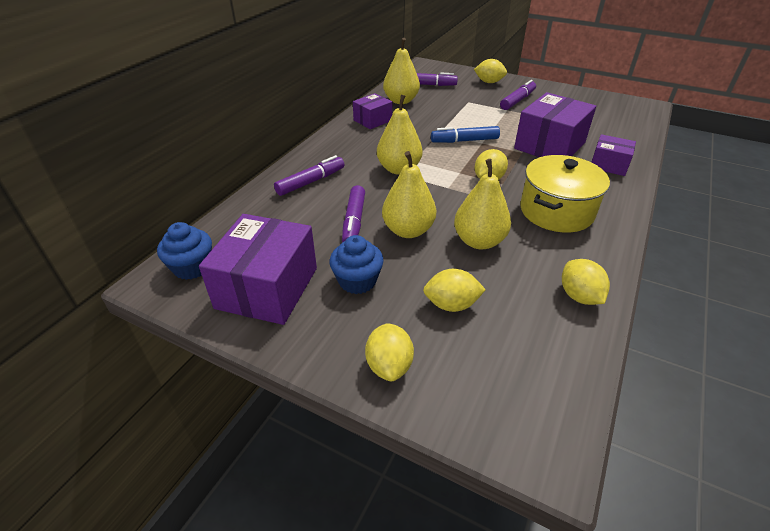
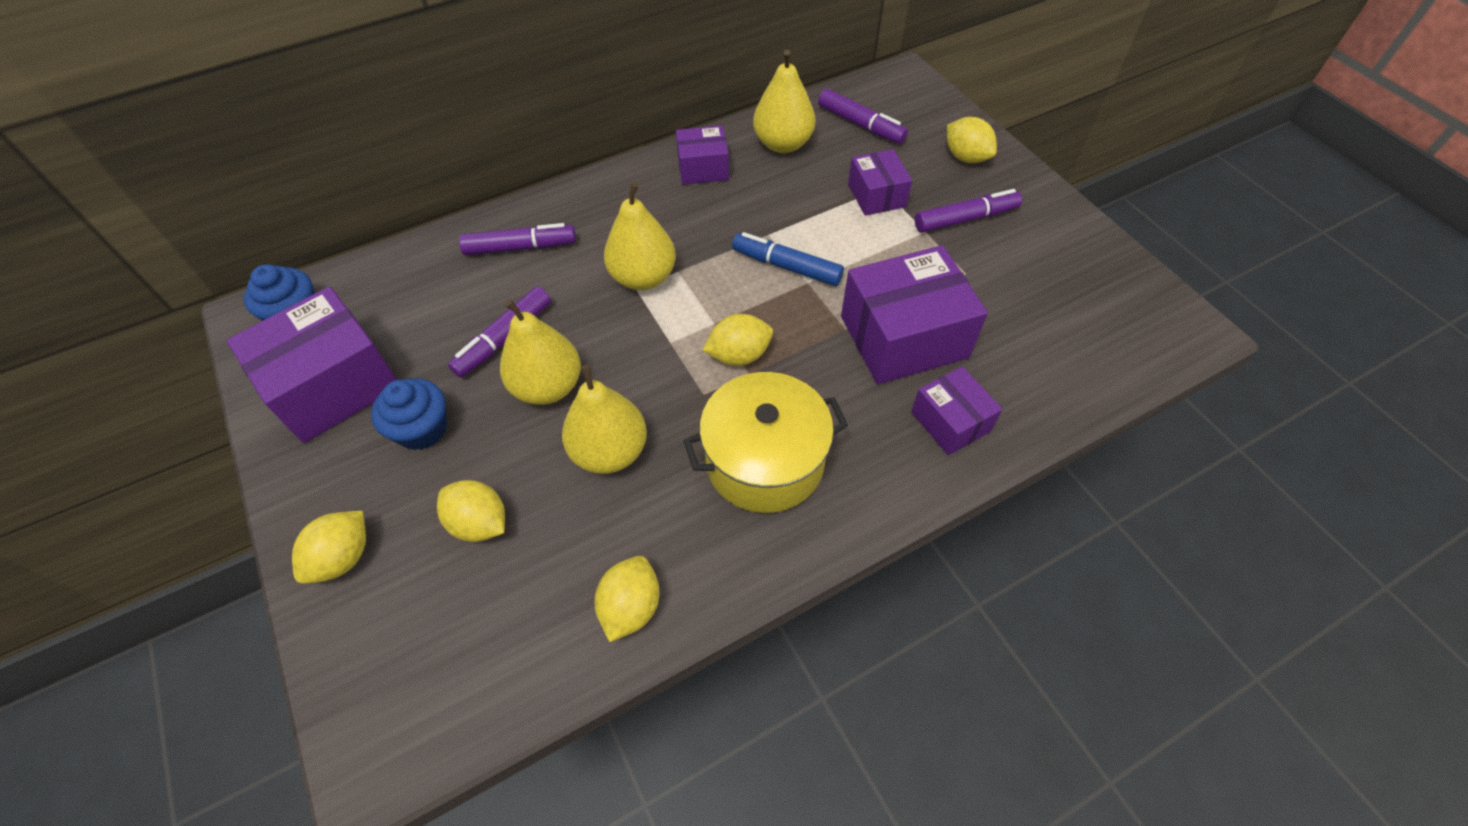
camera: 35 degrees right, 15 degrees up
none -> purple box [848,149,912,216]

